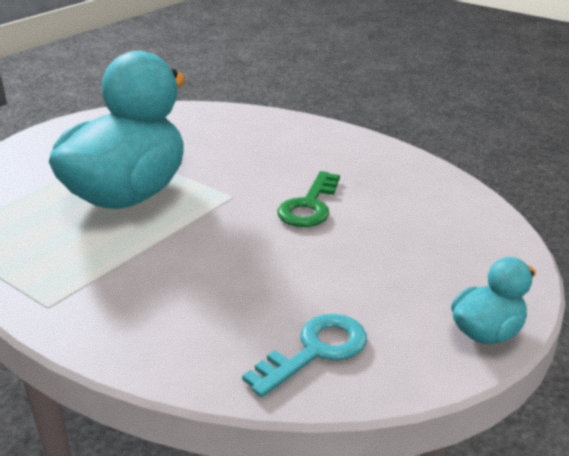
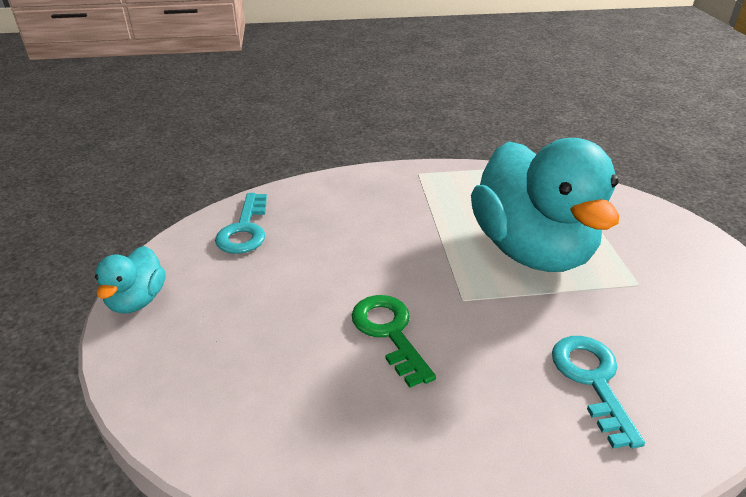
camera: 135 degrees right, 5 degrees up
none -> turquoise key [552,336,645,448]

